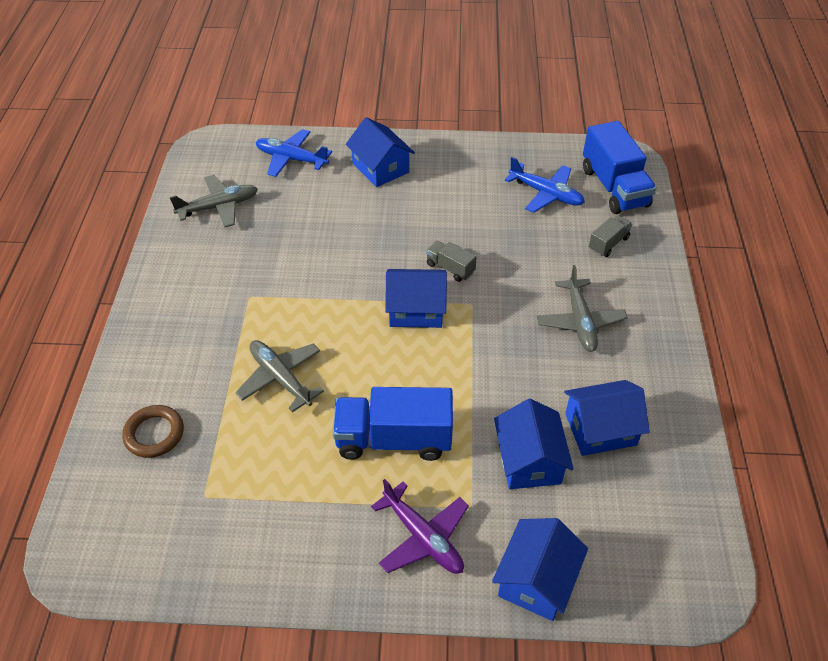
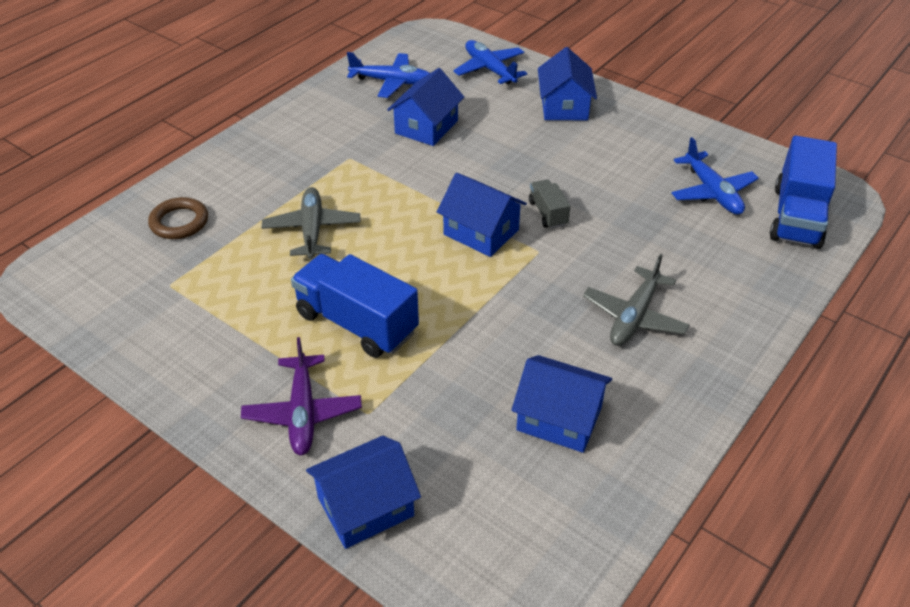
camera: 35 degrees right, 5 degrees down
grey plane [170,175,258,227] -> blue plane [347,52,430,98]
blue house [494,398,574,489] -> blue house moved to [387,68,464,146]
grey truck [589,216,632,257] -> none

